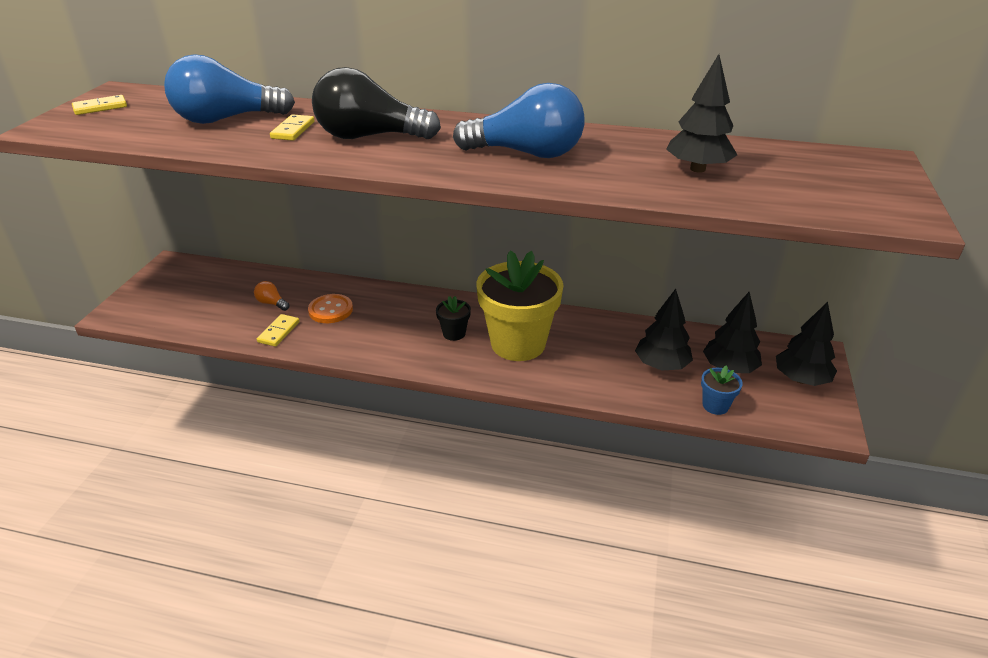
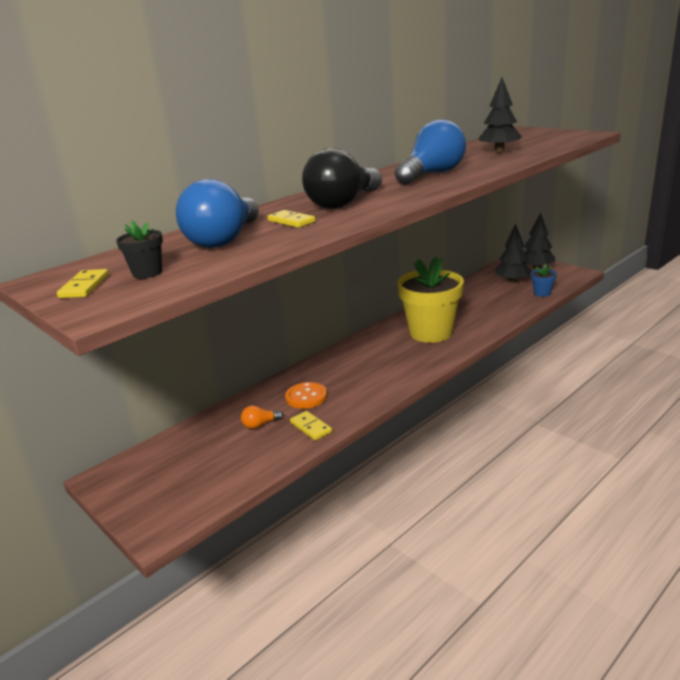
camera: 55 degrees left, 10 degrees down
black flower pot [436,296,471,341] -> black flower pot moved to [116,221,163,279]
black tree [635,289,693,370] -> none

